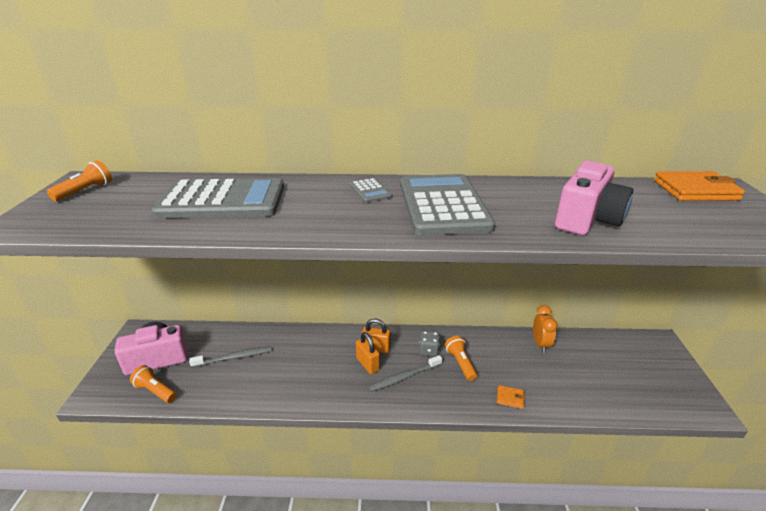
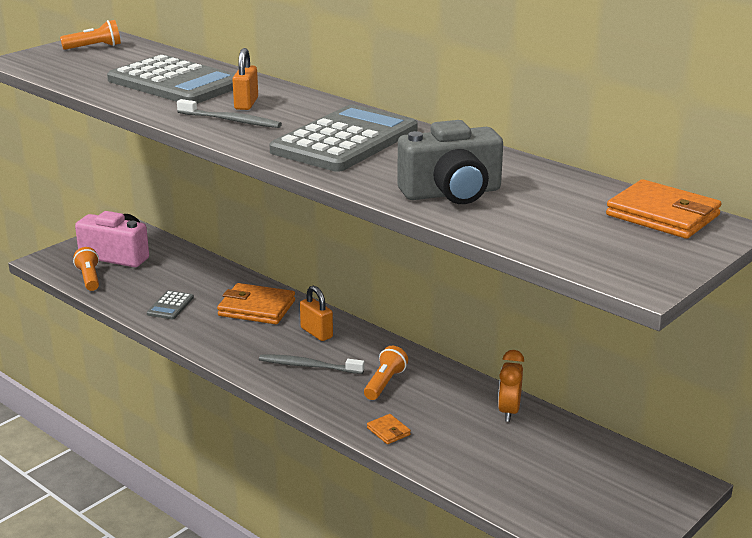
camera: 40 degrees right, 5 degrees down
grey toothbrush [189,346,272,368] -> grey toothbrush moved to [177,99,282,128]
grey calculator [350,178,392,203] -> grey calculator moved to [147,290,194,319]
orange padlock [356,332,380,374] -> orange padlock moved to [232,48,258,110]
grey dice [419,331,440,357] -> none
orange clock [533,305,558,353] -> orange clock turned 150 degrees clockwise [498,350,524,422]
pink camera [555,161,633,235] -> grey camera [397,120,503,204]
none -> orange wallet [217,283,295,324]

